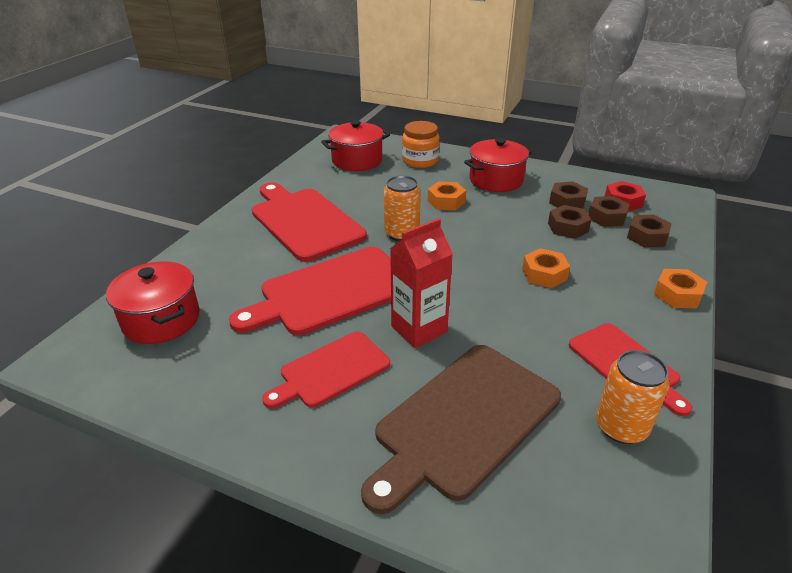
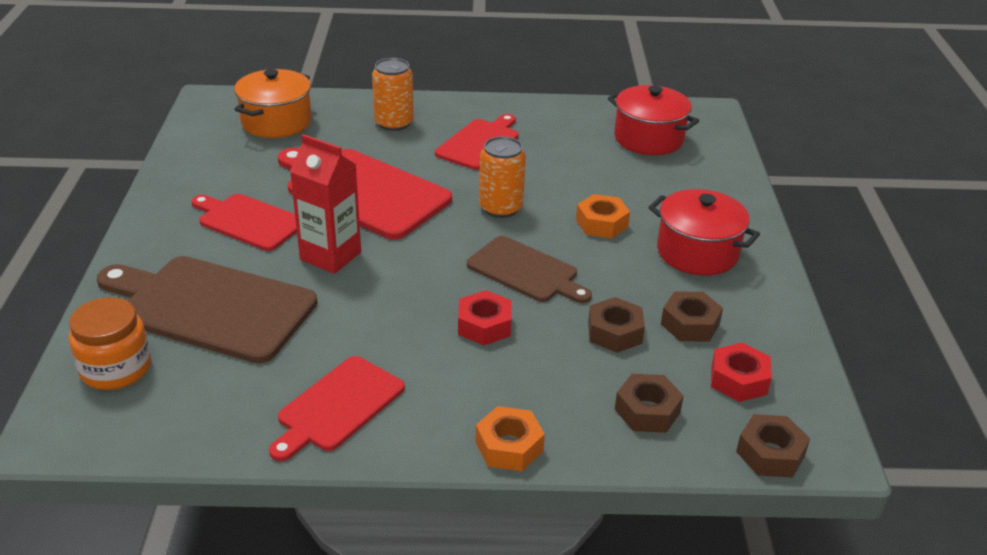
camera: 65 degrees right, 0 degrees up
red pot [106,261,200,344] -> orange pot [234,69,312,138]
red cutting board [252,182,367,262] -> red cutting board [435,114,519,170], size x0.61
orange jar [402,121,440,168] -> orange jar moved to [69,297,151,390]
orange nut [522,248,570,288] -> red nut [458,290,511,345]
brown nut [588,196,630,227] -> brown nut moved to [736,414,810,478]
orange can [596,350,670,444] -> orange can moved to [372,58,414,131]
none -> brown cutting board [467,236,592,303]

